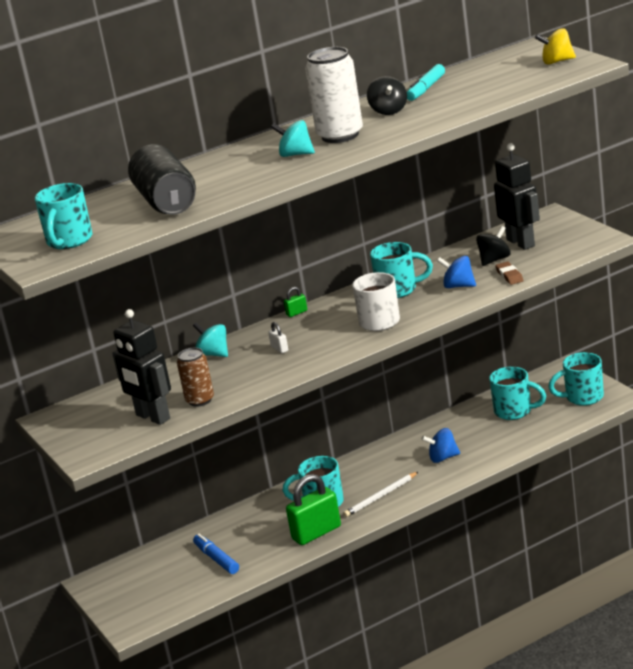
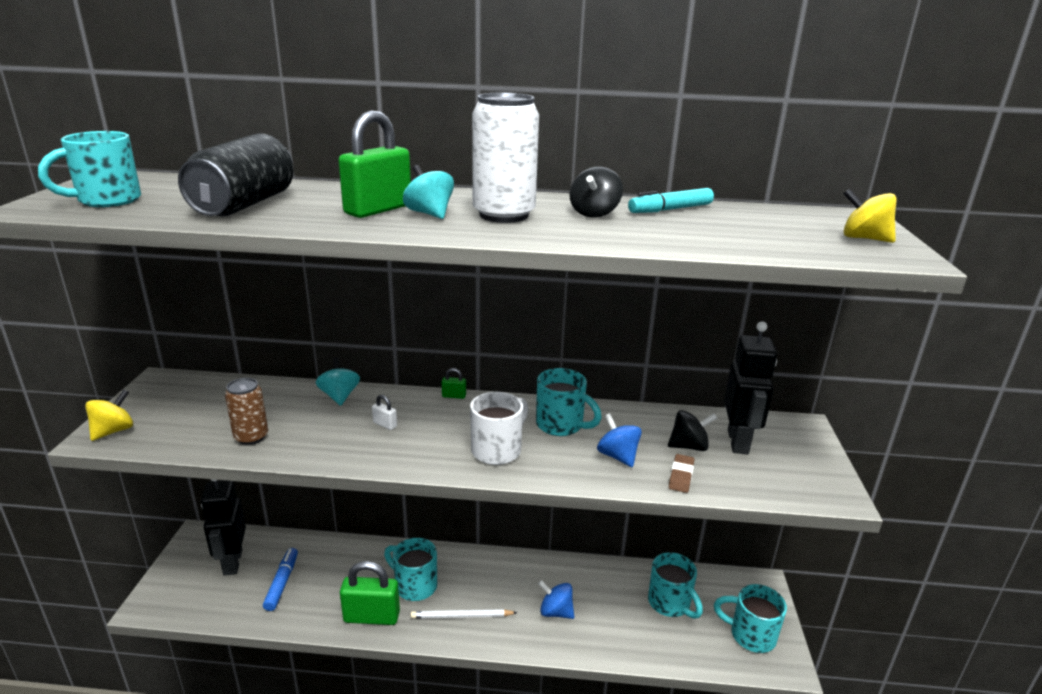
camera: 30 degrees right, 0 degrees up
black robot [112,309,171,425] -> black robot moved to [201,479,246,576]
white padlock [268,322,288,353] -> white padlock turned 60 degrees counterclockwise [372,395,397,430]
none -> yellow spinning top [85,389,133,441]
none -> green padlock [338,110,411,218]

